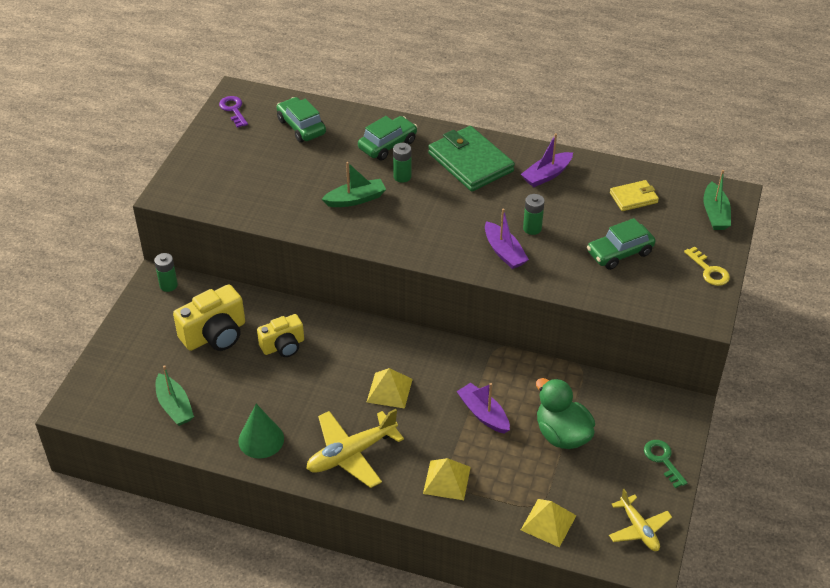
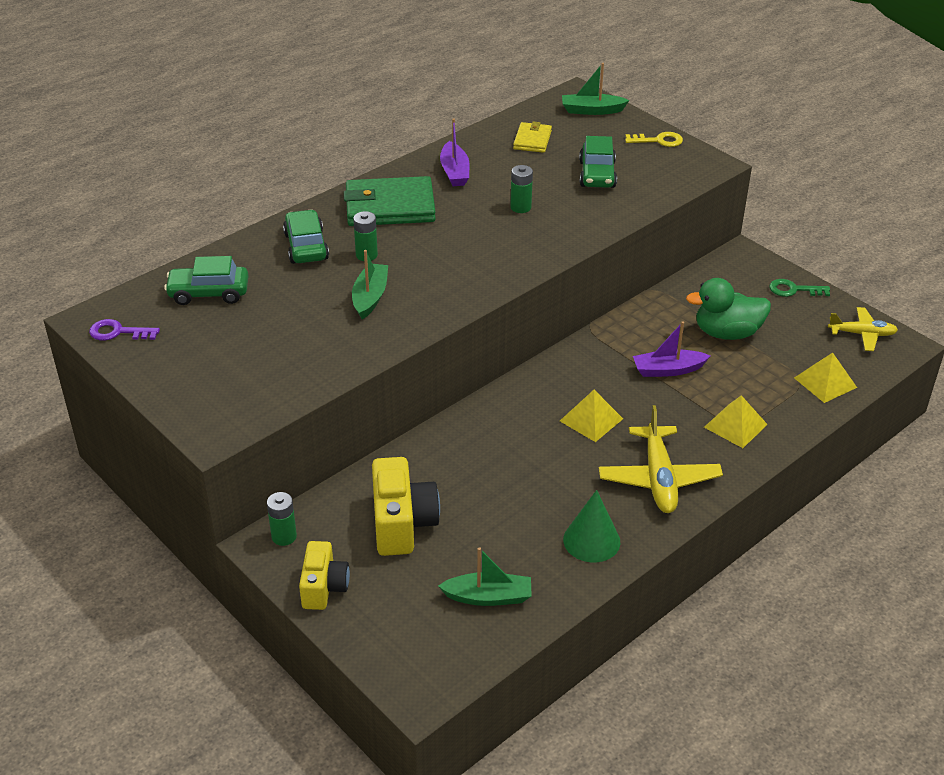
camera: 60 degrees left, 5 degrees down
yellow camera [257,314,304,357] -> yellow camera moved to [299,541,350,610]
purple boat [485,208,529,269] -> none
green boat [703,170,731,230] -> green boat turned 150 degrees clockwise [562,63,630,115]

